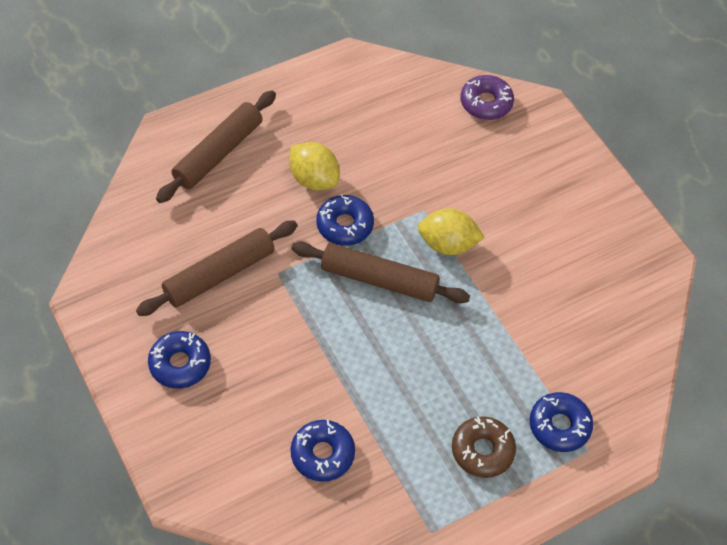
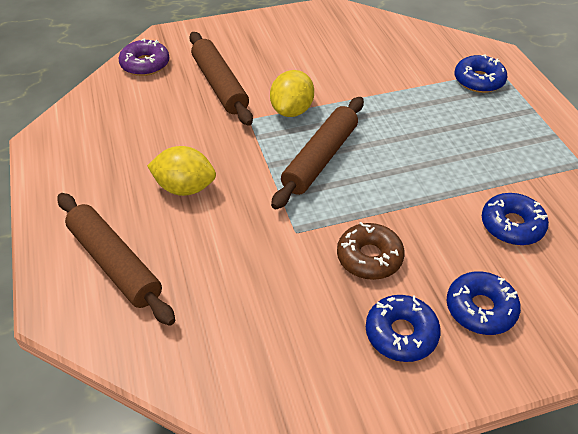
camera: 75 degrees left, 10 degrees down
brown rolling pin [136,221,298,316] -> brown rolling pin moved to [189,32,253,126]
yellow lemon [290,142,339,190] -> yellow lemon turned 45 degrees clockwise [147,146,216,196]
blue donut [316,194,374,246] -> blue donut moved to [447,271,521,335]
brown donut [452,416,516,478] -> brown donut moved to [337,222,405,280]

